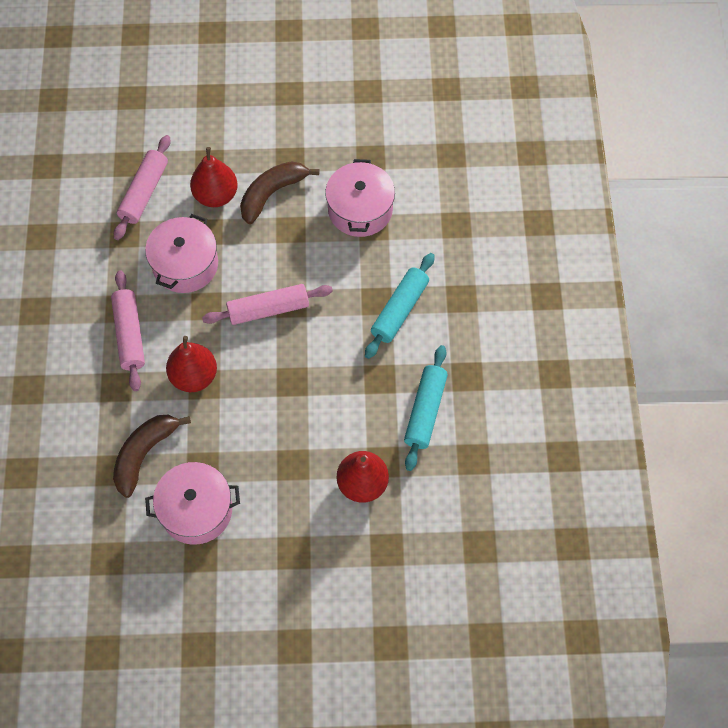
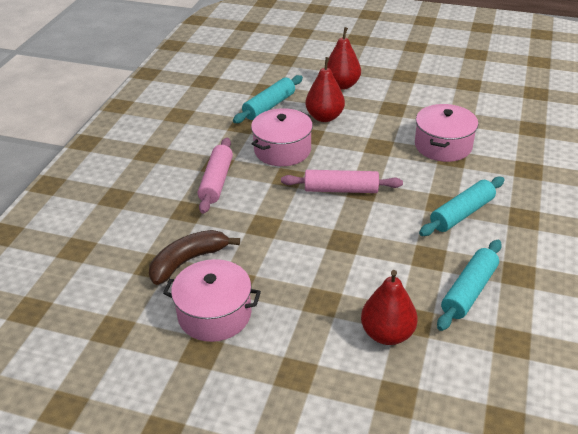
camera: 20 degrees right, 25 degrees down
pink rolling pin [114,135,170,240] -> turquoise rolling pin [233,75,303,123]
red pear [166,336,217,392] -> red pear moved to [327,27,361,90]
brown banana [240,161,319,224] -> none

